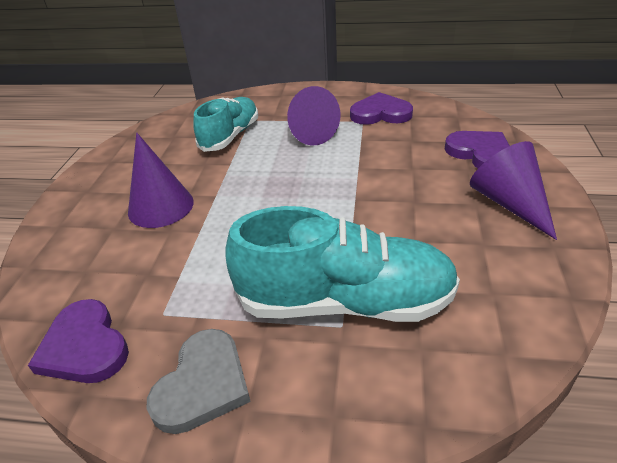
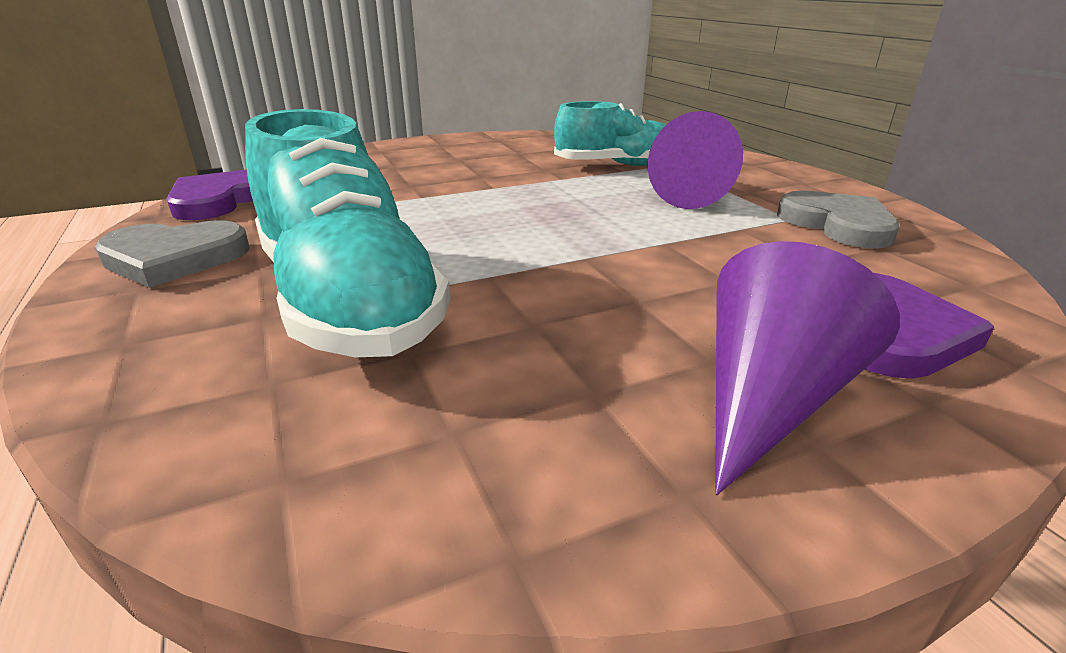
camera: 55 degrees right, 10 degrees down
purple cone [128,133,194,228] -> none
purple heart [350,92,413,125] -> grey heart [777,191,900,248]

